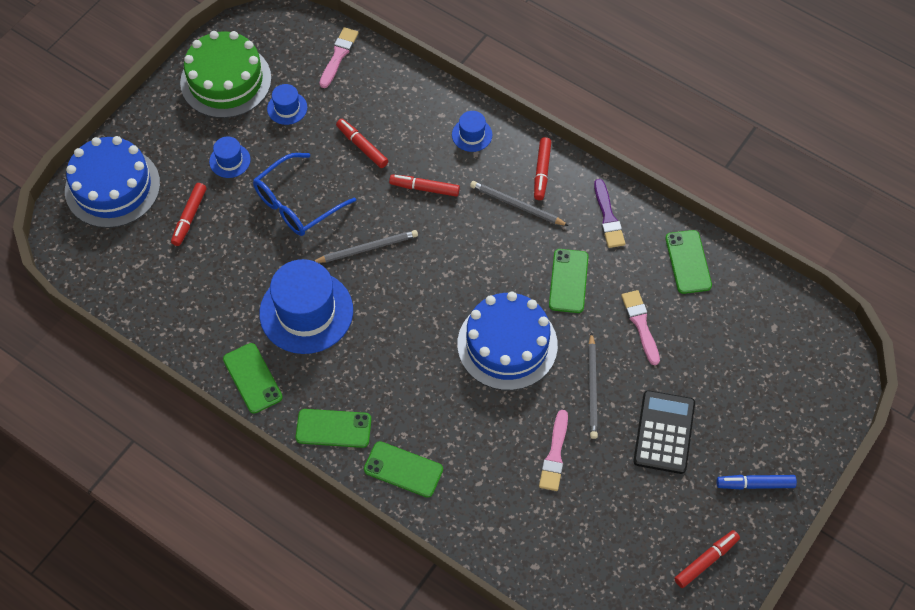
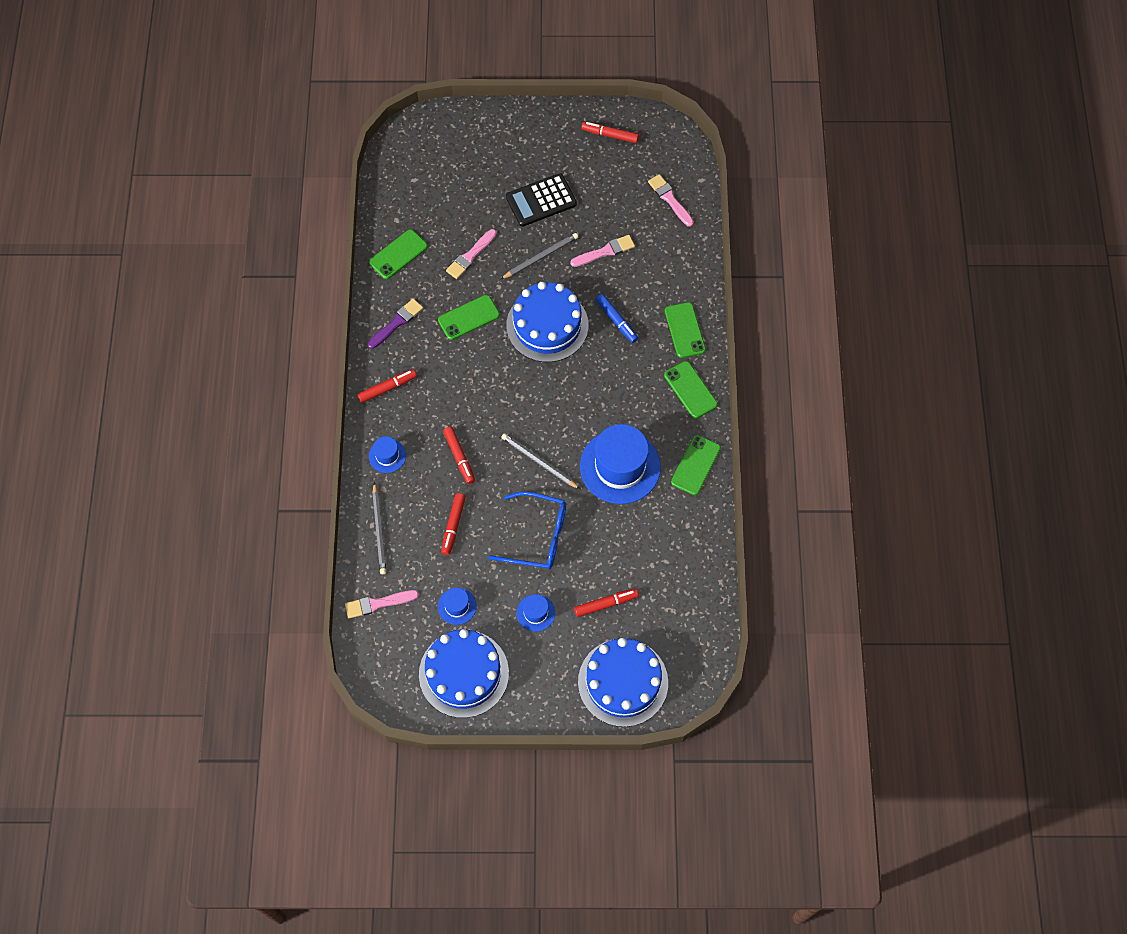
camera: 125 degrees left, 5 degrees up
green cake [180,31,272,118] -> blue cake [419,629,509,718]
grey pencil [470,181,569,226] -> grey pencil moved to [372,482,386,574]
blue marker [717,475,797,490] -> blue marker moved to [595,294,638,343]
none -> pink brush [648,174,694,227]

